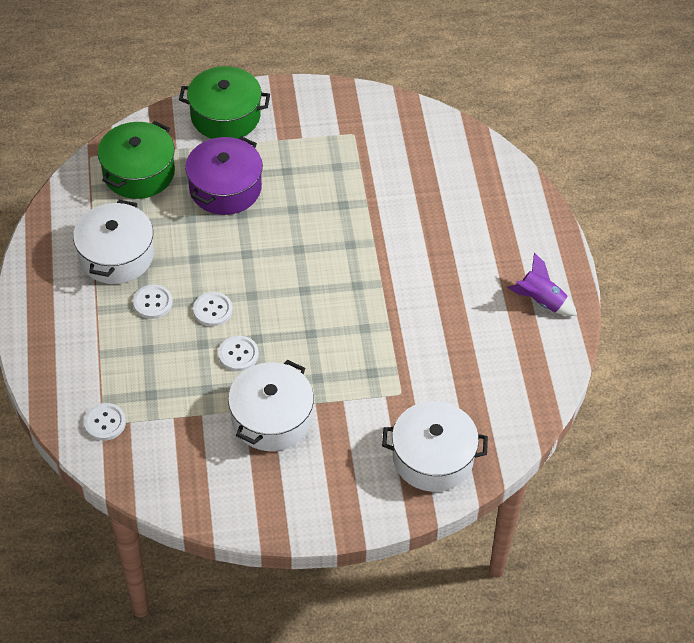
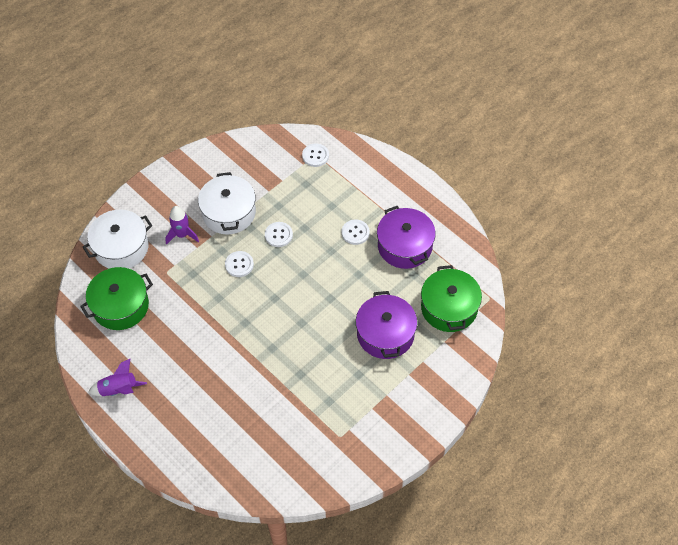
camera: 145 degrees right, 5 degrees up
white pot [73,200,154,284] -> purple pot [377,206,436,269]
green pot [179,66,270,139] -> green pot moved to [80,267,153,330]
white button [193,292,233,326] -> white button moved to [225,251,254,277]
none -> purple rocket [165,206,199,245]

